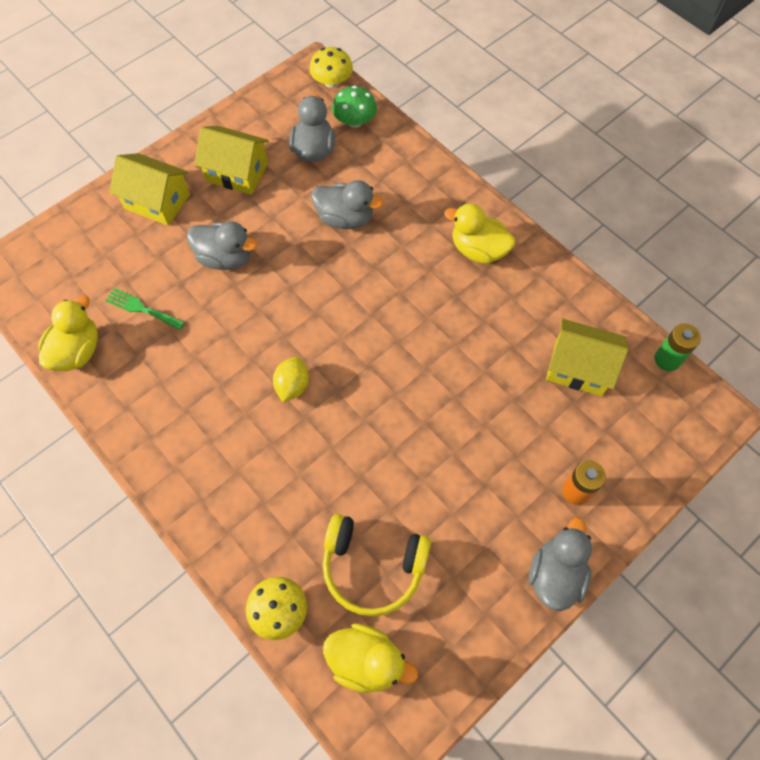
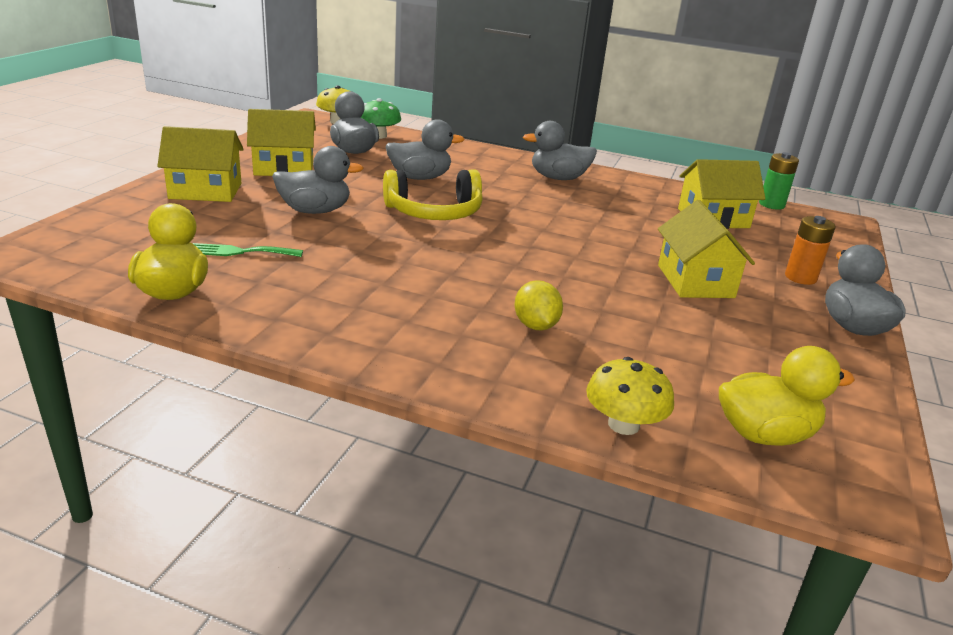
camera: 30 degrees left, 35 degrees down
yellow lemon [273,357,309,402] -> yellow lemon moved to [514,280,563,331]
yellow headphones [323,514,431,617] -> yellow headphones moved to [383,169,483,220]
yellow duck [444,203,515,264] -> grey duck [523,121,597,180]
none -> yellow house [658,200,755,298]

